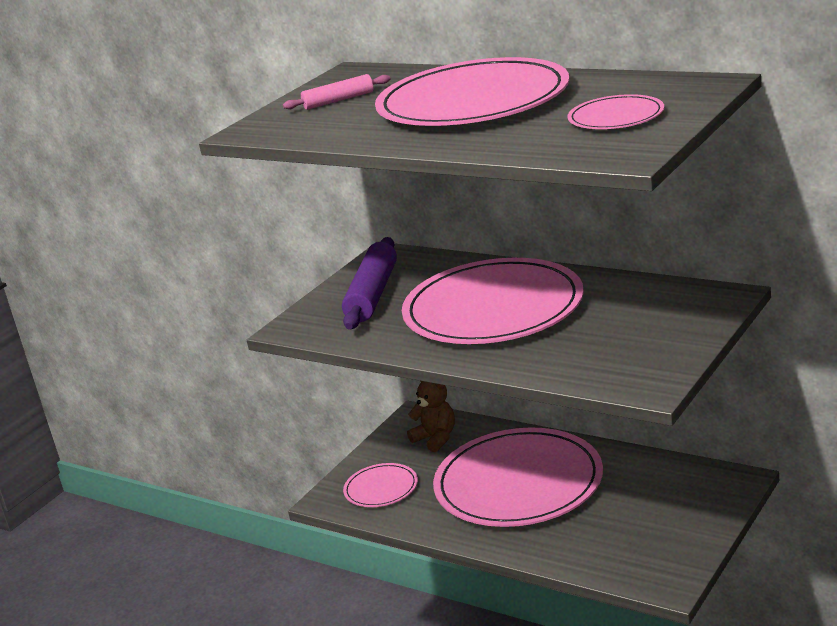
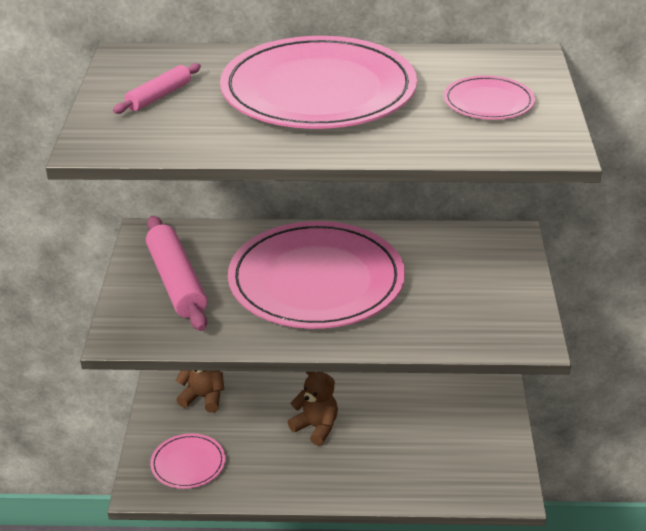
camera: 35 degrees left, 10 degrees up
purple rolling pin [342,237,397,330] -> pink rolling pin [146,216,207,331]
pink plate [433,427,603,527] -> brown teddy bear [288,372,338,446]

